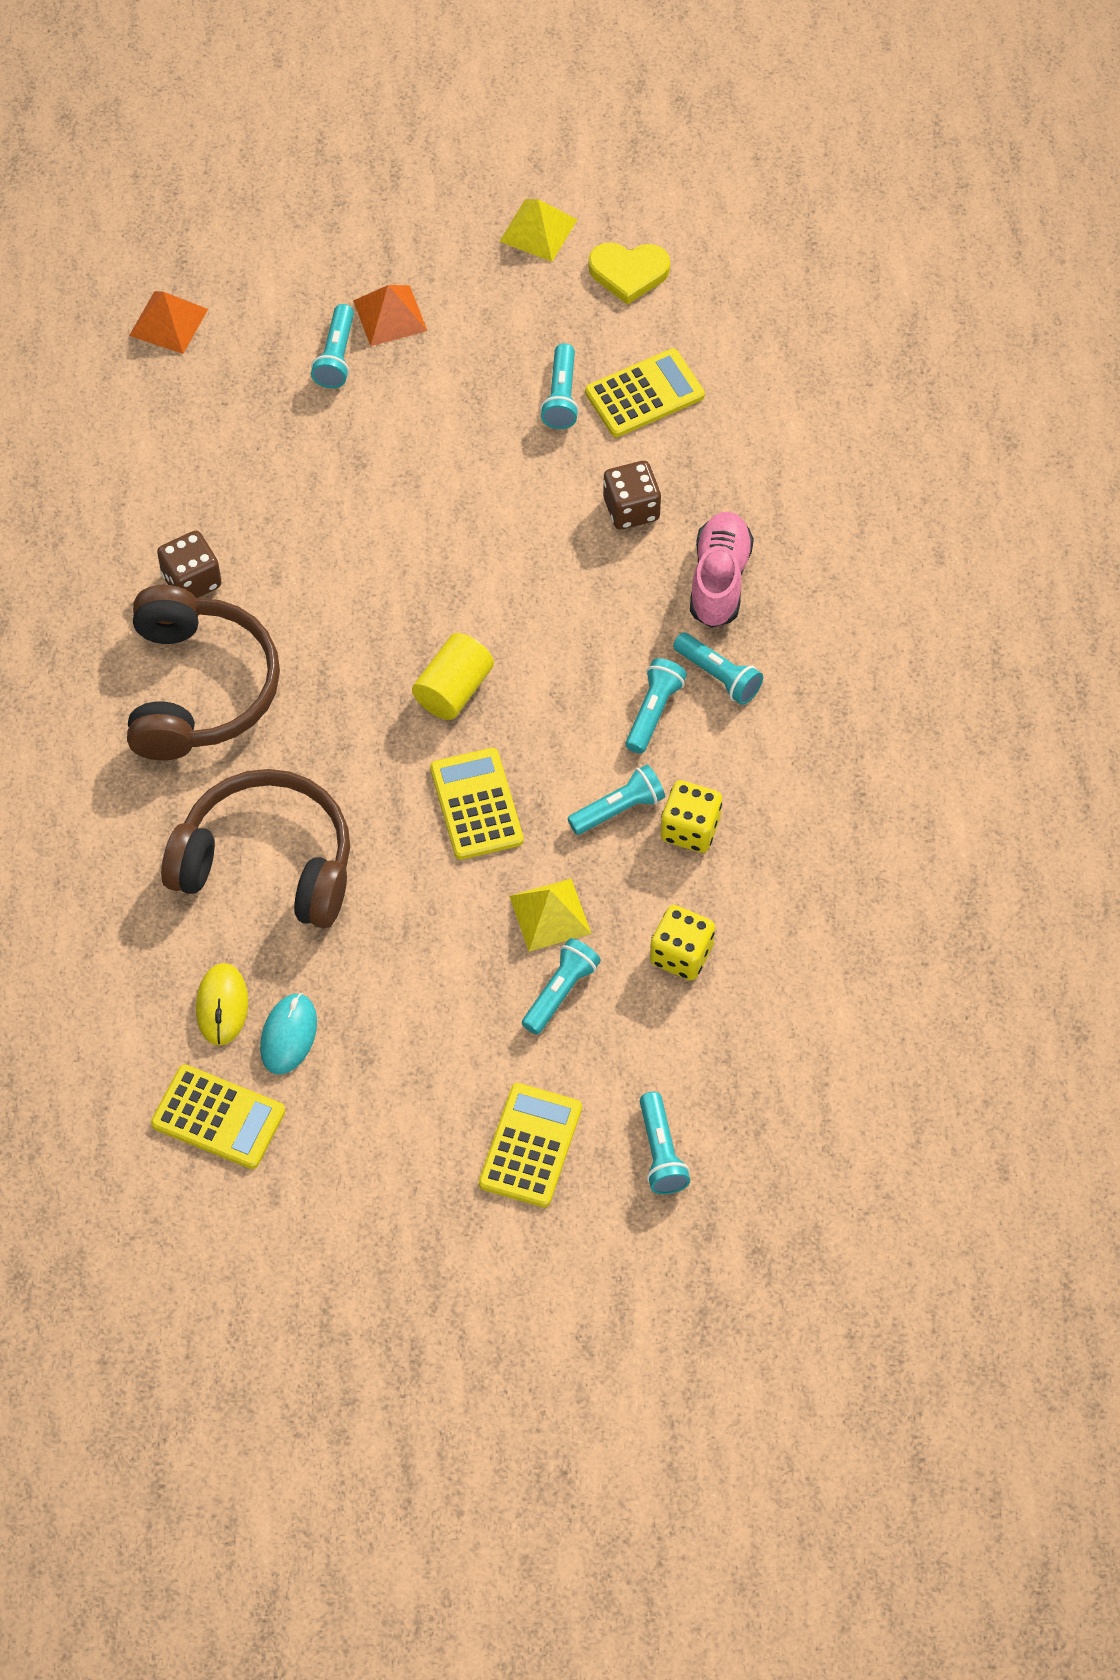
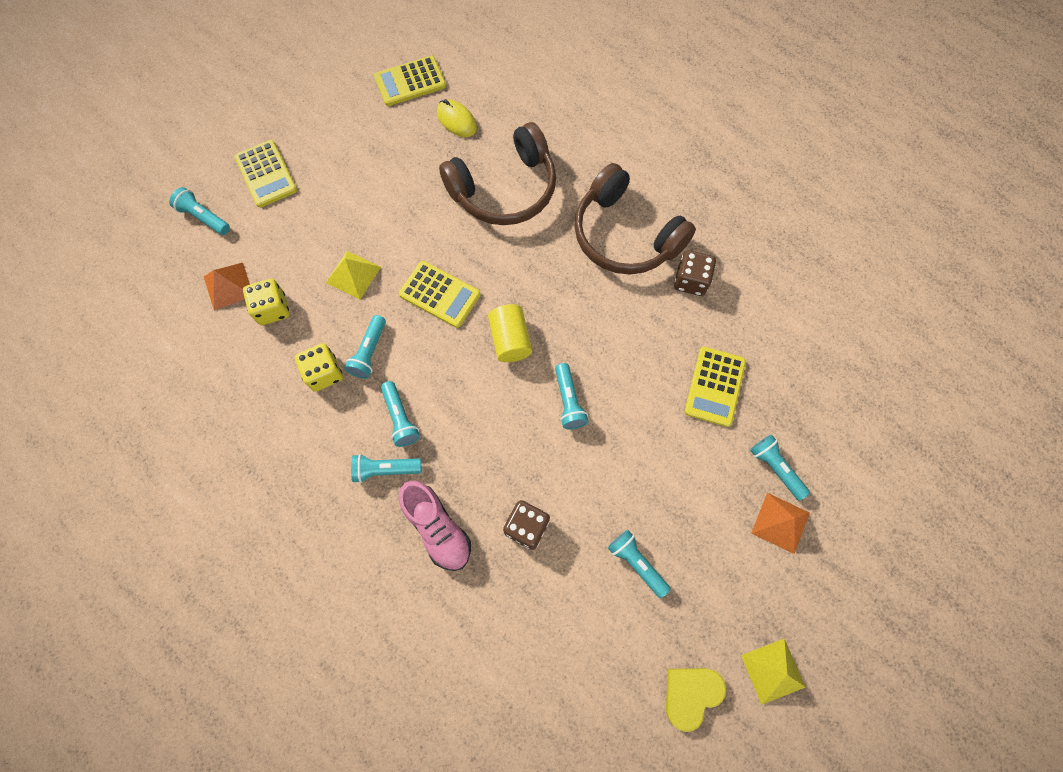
camera: 135 degrees right, 10 degrees up
orange pyramid [129,291,208,354] -> orange pyramid moved to [204,263,250,311]
turquoise mouse [260,993,317,1075] -> none
turquoise flashlight [522,938,601,1035] -> turquoise flashlight moved to [555,363,588,429]
yellow calculator [585,348,705,437] -> yellow calculator moved to [684,347,746,427]

